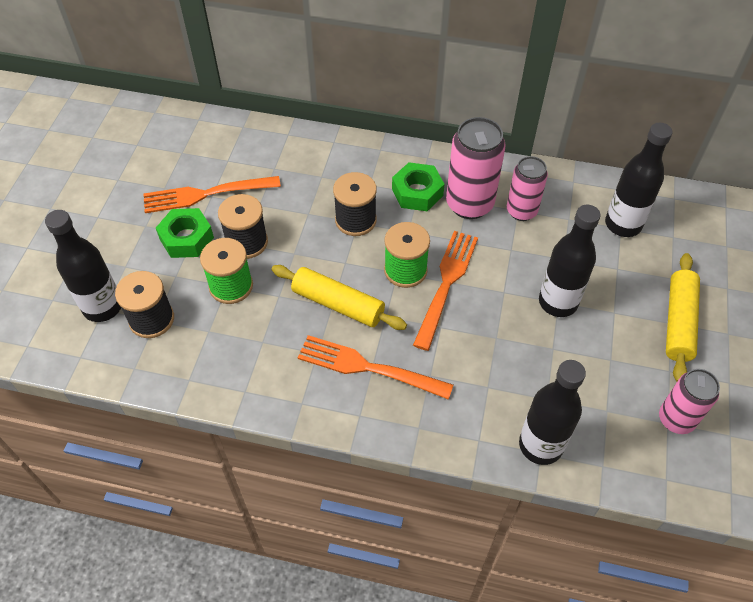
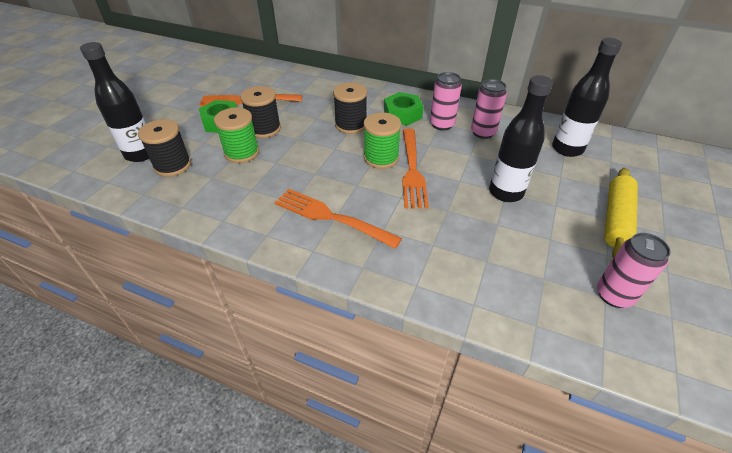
camera: 10 degrees right, 10 degrees down
yellow rolling pin [272,265,407,330] -> none
orange fork [413,231,478,351] -> orange fork turned 150 degrees clockwise [402,129,429,209]
pink can [446,117,506,219] -> pink can [430,72,462,131], size x0.65
black bottle [519,360,586,465] -> none

